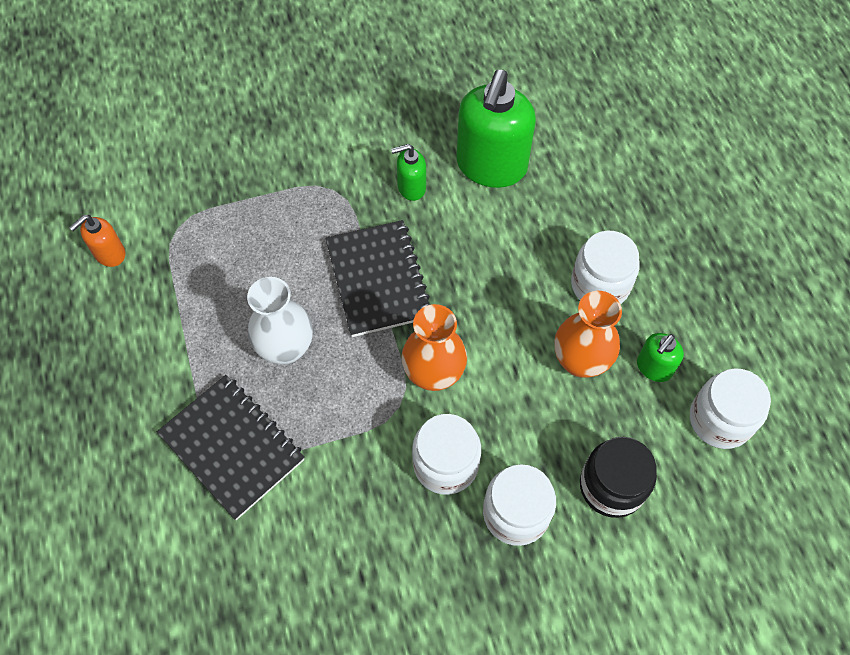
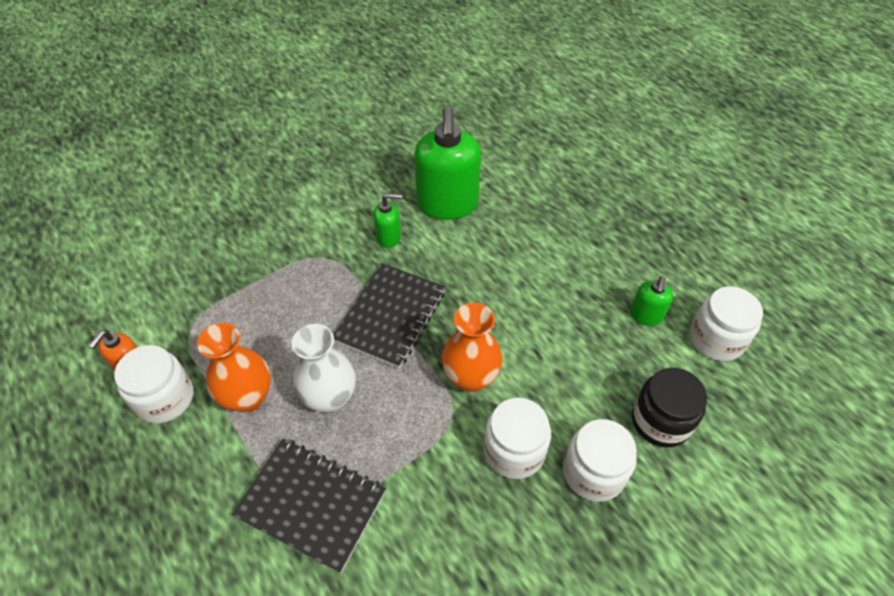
camera: 20 degrees left, 10 degrees down
black notebook [326,220,431,337] -> black notebook turned 60 degrees clockwise [333,263,445,368]
green soap dispenser [391,144,426,201] -> green soap dispenser turned 150 degrees counterclockwise [373,193,402,248]
orange vase [555,291,622,378] -> orange vase moved to [197,323,271,413]
white jar [571,231,640,304] -> white jar moved to [114,345,194,423]

